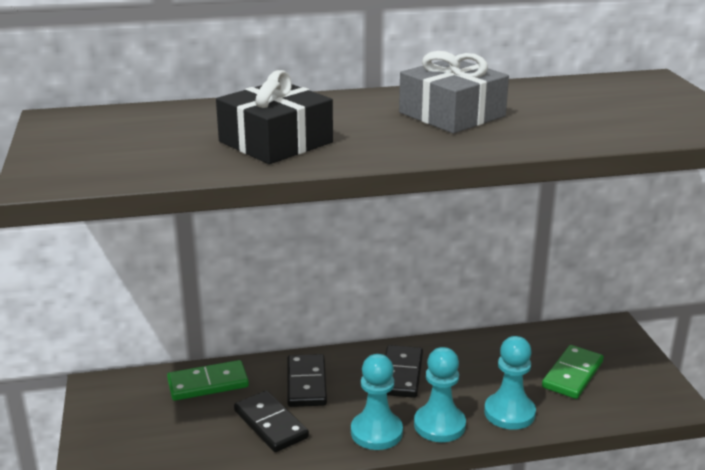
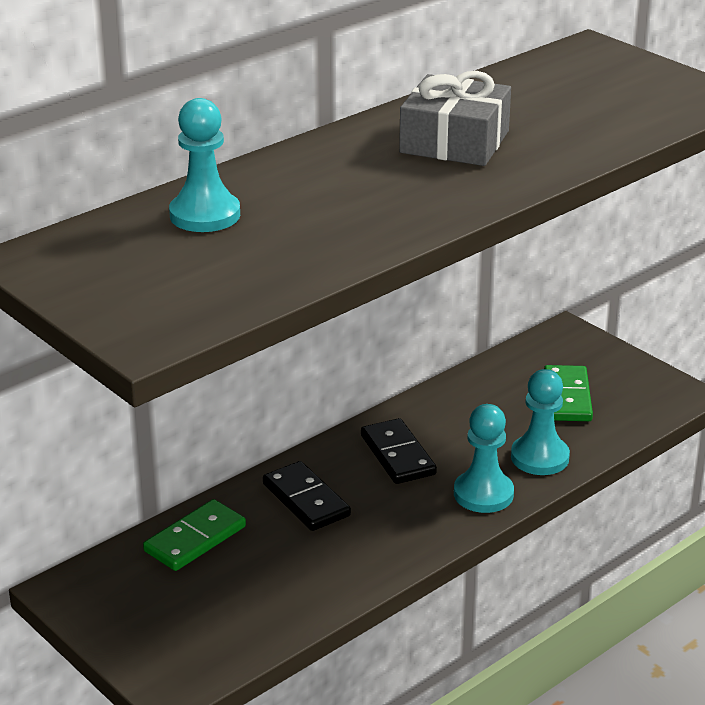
camera: 30 degrees left, 5 degrees up
black gift [216,70,333,164] -> none
black domino [234,391,309,452] -> none
turquoise pawn [351,354,403,450] -> turquoise pawn moved to [169,98,240,232]

